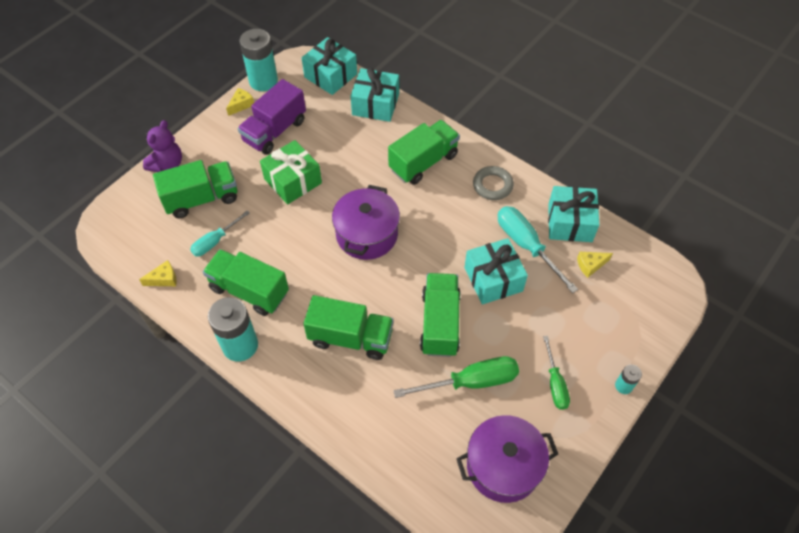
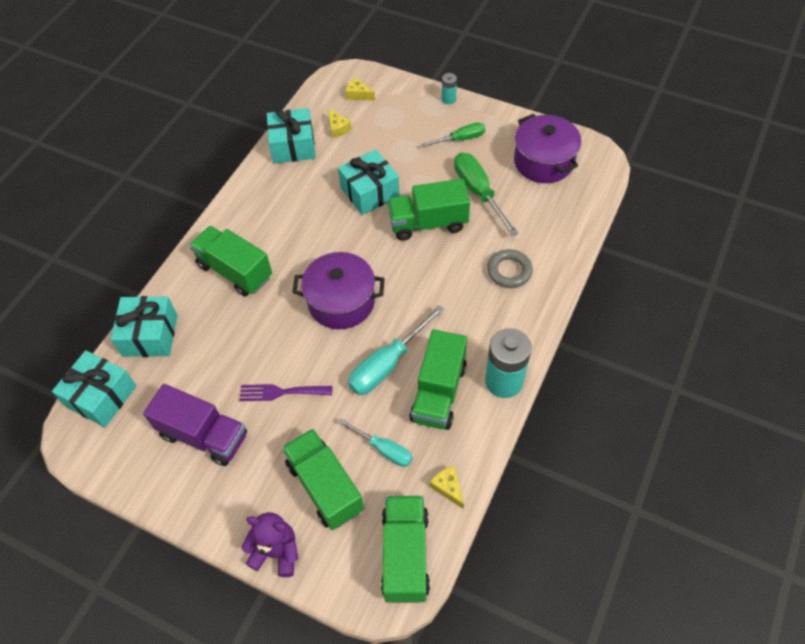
camera: 100 degrees left, 0 degrees up
yellow cheese [226,88,254,116] -> yellow cheese moved to [345,77,375,101]
turquoise battery [240,29,278,91] -> none
green gift [260,140,322,204] -> purple fork [239,384,333,401]
green truck [303,295,394,360] -> green truck moved to [381,496,430,603]
grey ring [473,166,514,200] -> grey ring moved to [487,249,533,288]
turquoise screwdriver [498,206,578,293] -> turquoise screwdriver moved to [348,305,444,395]

